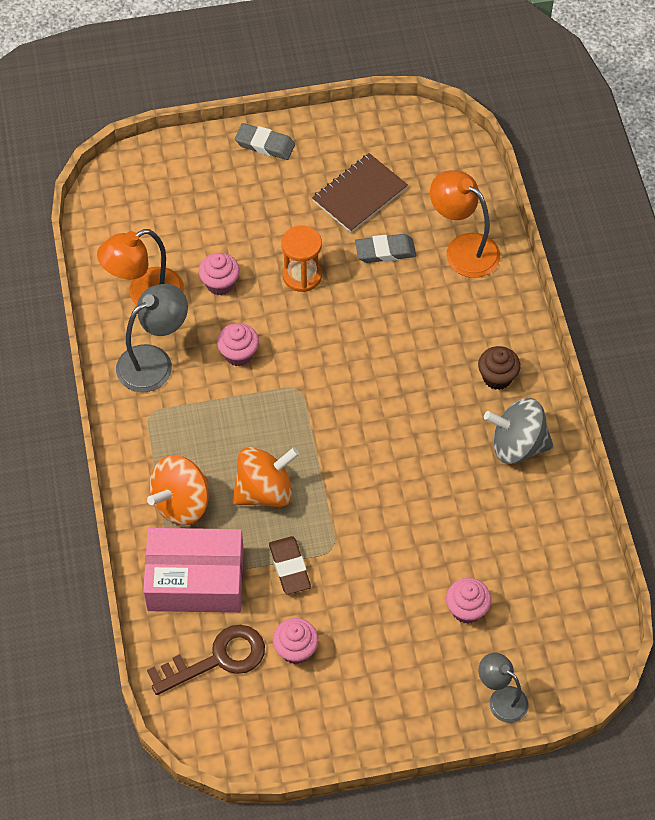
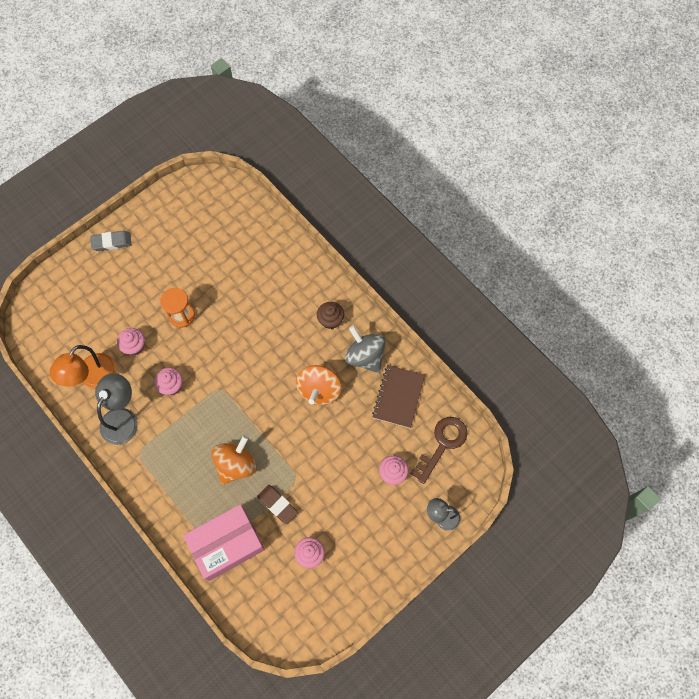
camera: 30 degrees left, 10 degrees up
orange spinning top [147,455,209,526] -> orange spinning top moved to [296,365,341,405]
brown key [147,625,265,695] -> brown key moved to [410,417,468,484]
brown notebook [312,153,408,233] -> brown notebook moved to [372,365,425,428]
grey eraser [355,234,416,263] -> none
orange lamp [430,170,500,278] -> none
grey spinning top [484,398,554,464] -> grey spinning top turned 75 degrees clockwise [345,326,386,373]

